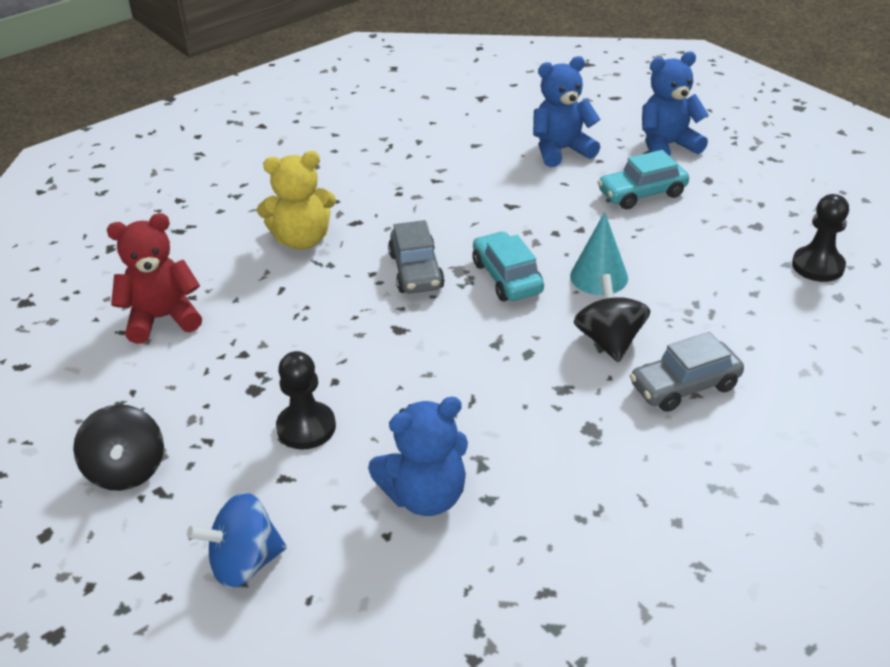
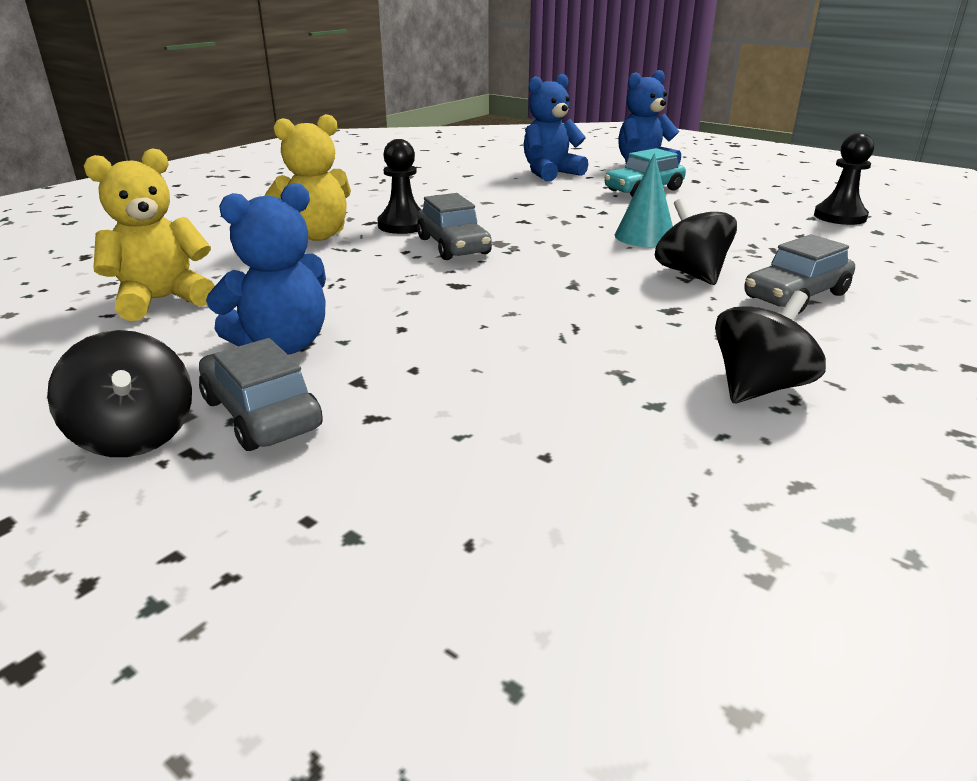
camera: 15 degrees left, 10 degrees down
red teddy bear [107,213,202,344] -> yellow teddy bear [84,148,215,321]
blue spinning top [187,493,287,588] -> none
black pawn [276,351,336,450] -> black pawn moved to [377,139,421,234]
blue teddy bear [368,397,468,516] -> blue teddy bear moved to [206,183,326,354]
turquoise car [473,231,544,301] -> none
none -> grey car [199,338,323,451]
none -> black spinning top [715,291,826,403]

